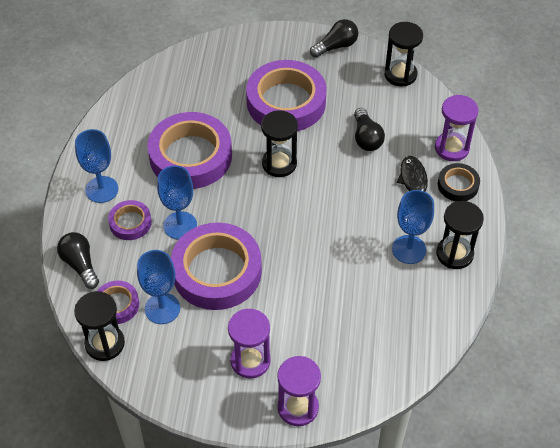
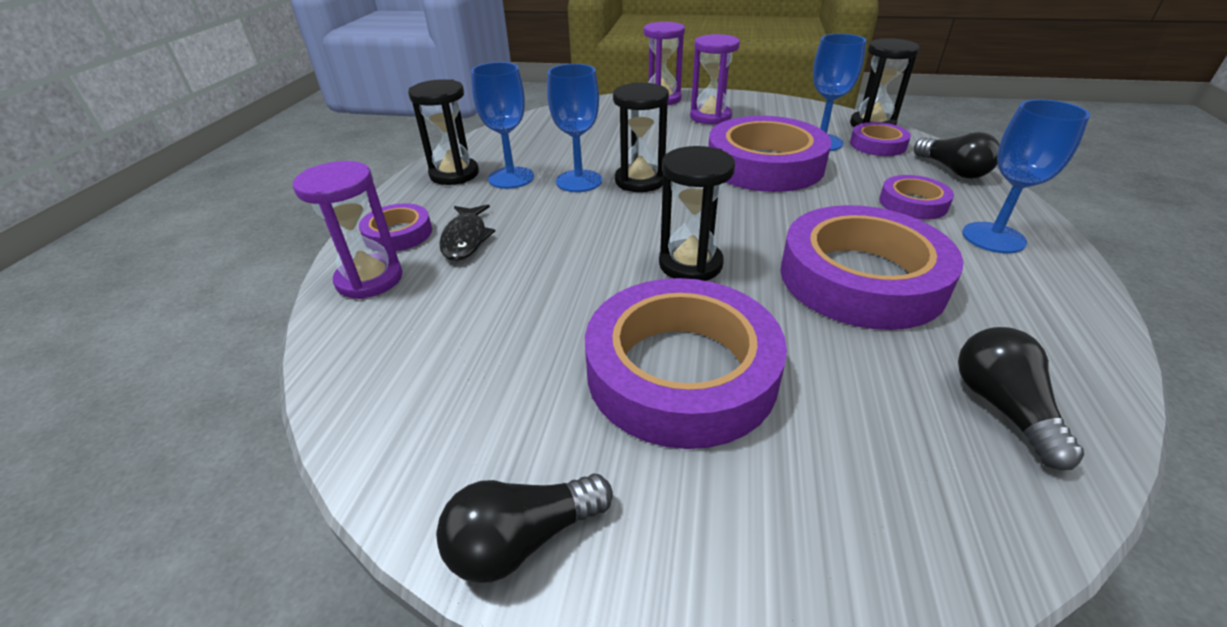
camera: 175 degrees left, 15 degrees down
blue goblet [157,166,197,240] -> blue goblet moved to [547,64,602,192]
black light bulb [354,108,385,151] -> black light bulb moved to [958,327,1084,470]
black hourglass [384,22,423,87] -> black hourglass moved to [613,82,669,192]
black tape [438,163,480,201] -> purple tape [359,203,432,252]

